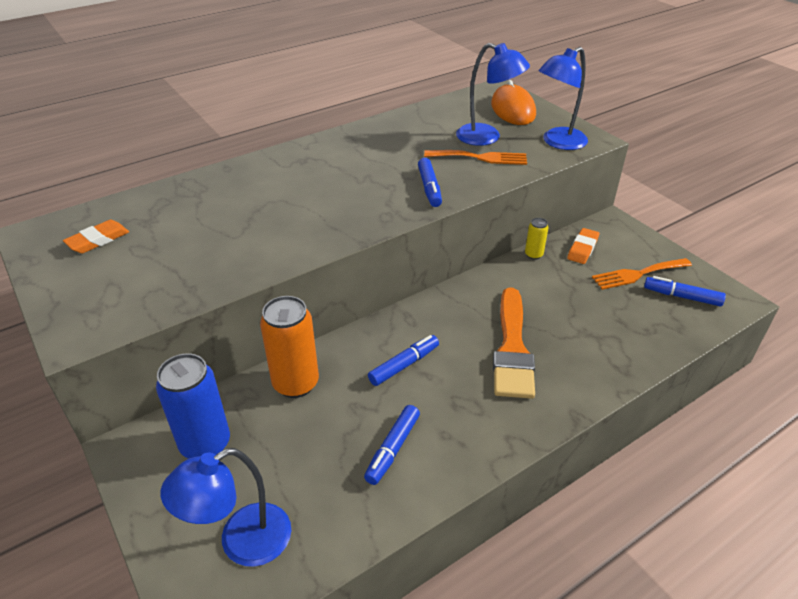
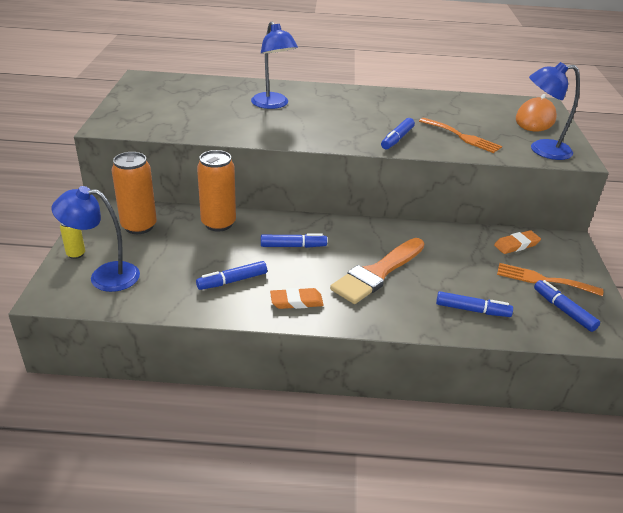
camera: 35 degrees right, 5 degrees down
orange eraser [63,220,129,253] -> orange eraser moved to [270,288,324,309]
blue can [156,353,230,459] -> orange can [112,152,157,234]
blue lamp [456,43,530,146] -> blue lamp moved to [251,21,298,109]
yellow can [525,218,548,260] -> yellow can moved to [60,222,85,259]
none -> blue marker [436,291,513,317]

